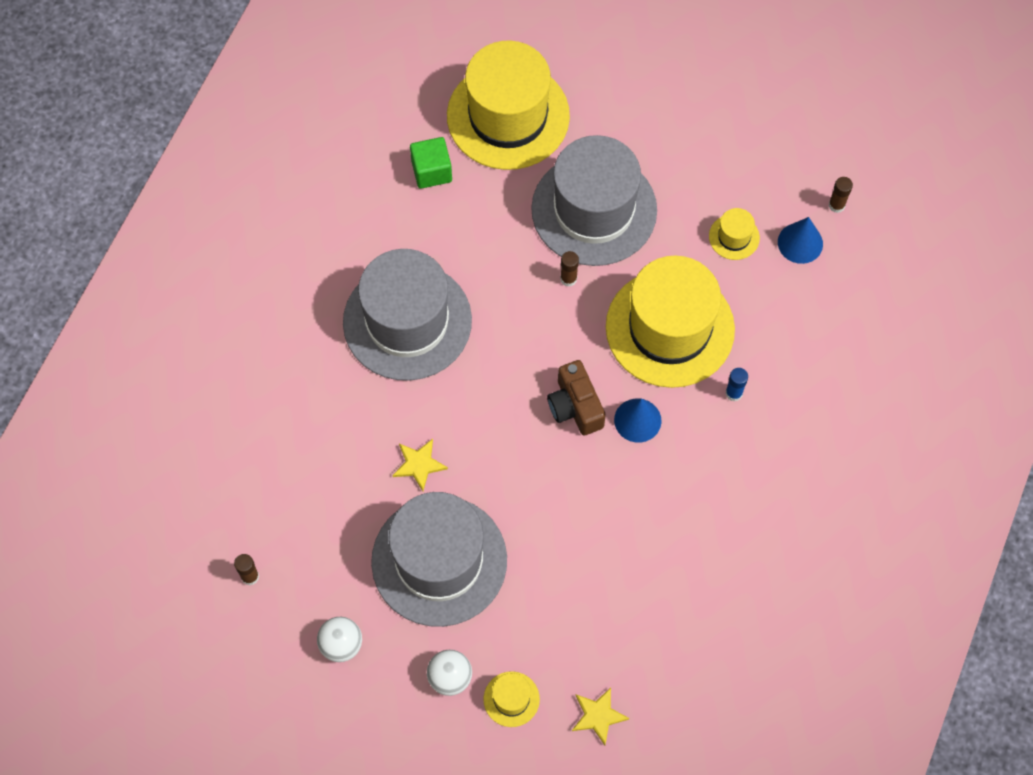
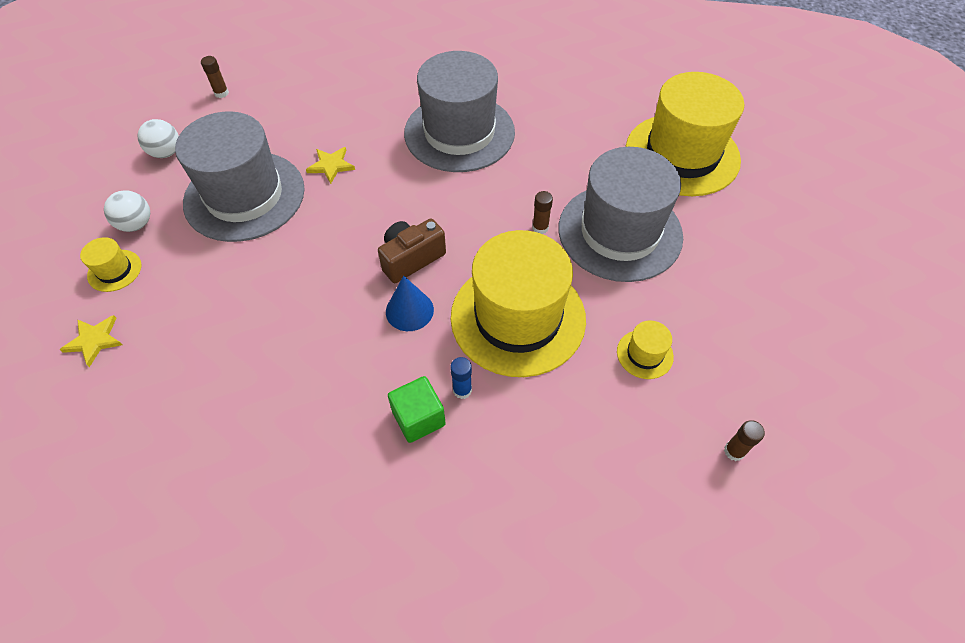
camera: 75 degrees right, 10 degrees down
green cube [410,137,452,189] -> green cube moved to [388,376,446,443]
blue cone [778,217,823,264] -> none

